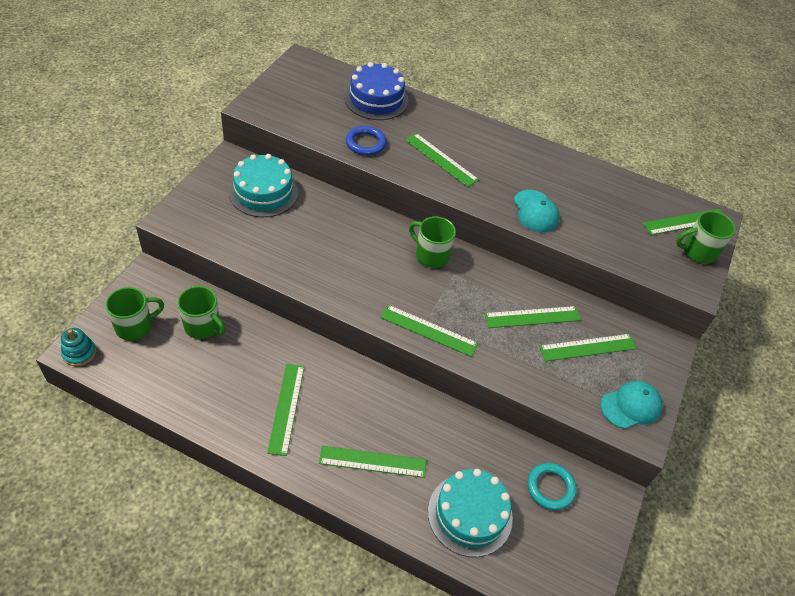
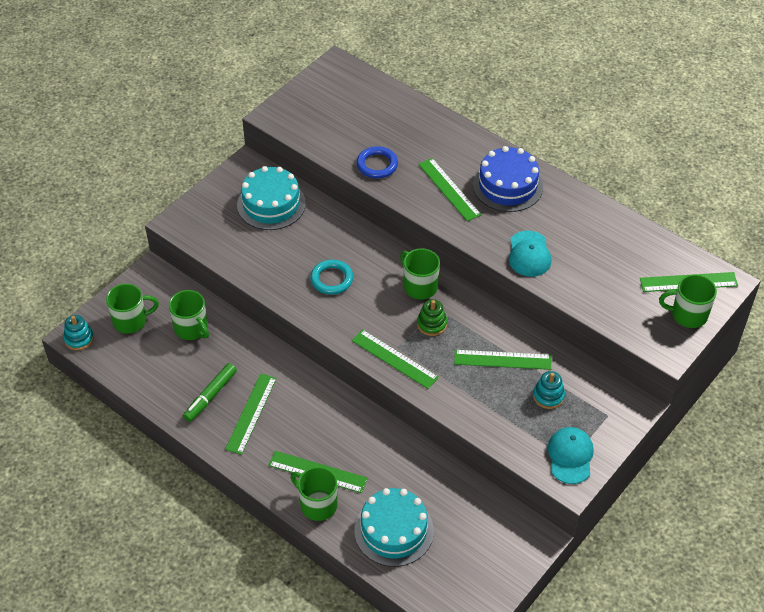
camera: 20 degrees right, 0 degrees up
blue cake [344,62,408,120] -> blue cake moved to [473,146,543,212]
turquoise ring [527,463,577,510] -> turquoise ring moved to [310,260,353,295]
green ruler [539,334,637,361] -> turquoise stacking toy [533,371,565,409]
turquoise cap [601,381,663,429] -> turquoise cap turned 75 degrees counterclockwise [548,427,594,484]
none -> green marker [183,363,237,422]
none -> green mug [290,467,338,521]
none -> green stacking toy [417,299,447,336]

